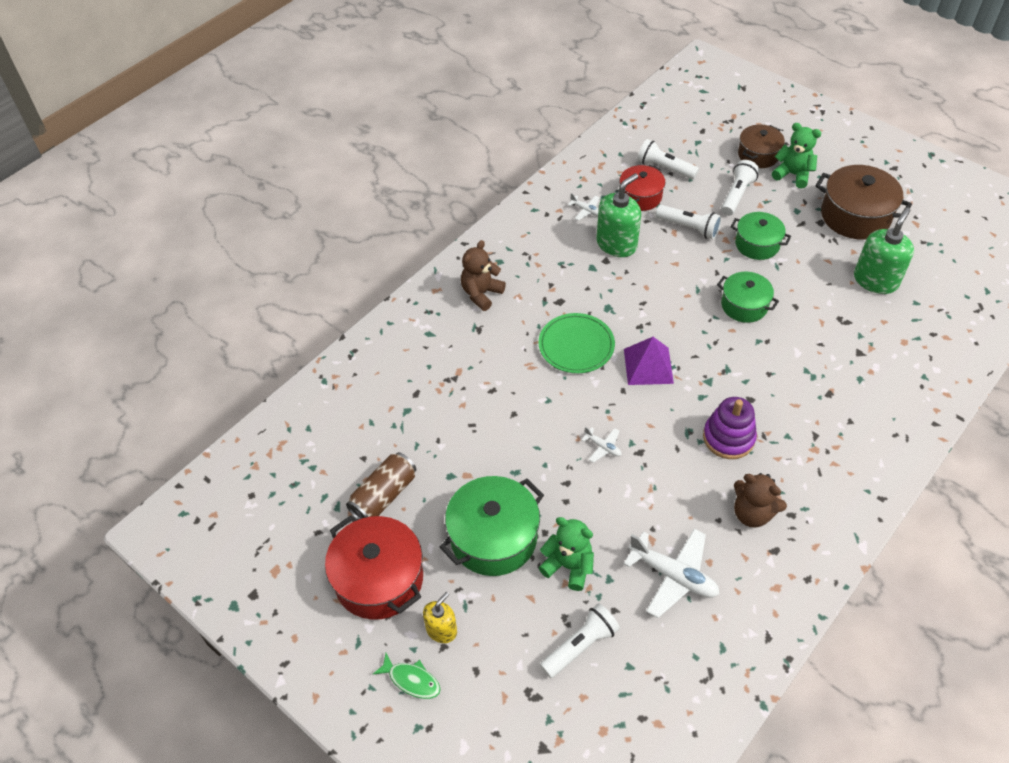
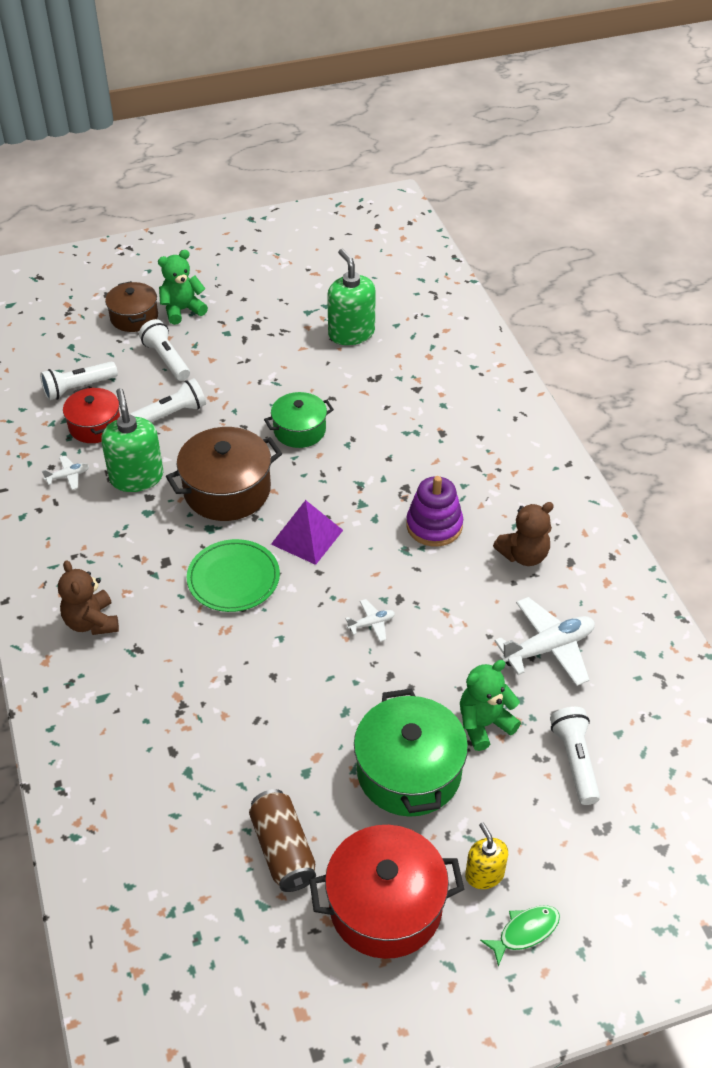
camera: 60 degrees left, 5 degrees down
green pot [731,212,791,260] -> none
brown pot [815,165,912,240] -> brown pot moved to [166,427,282,521]

